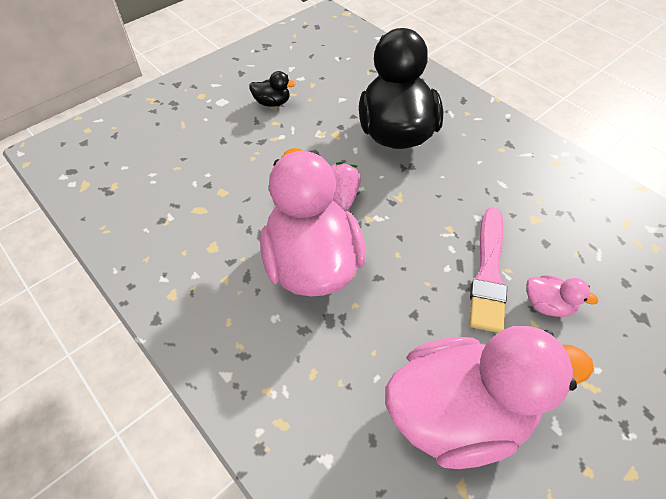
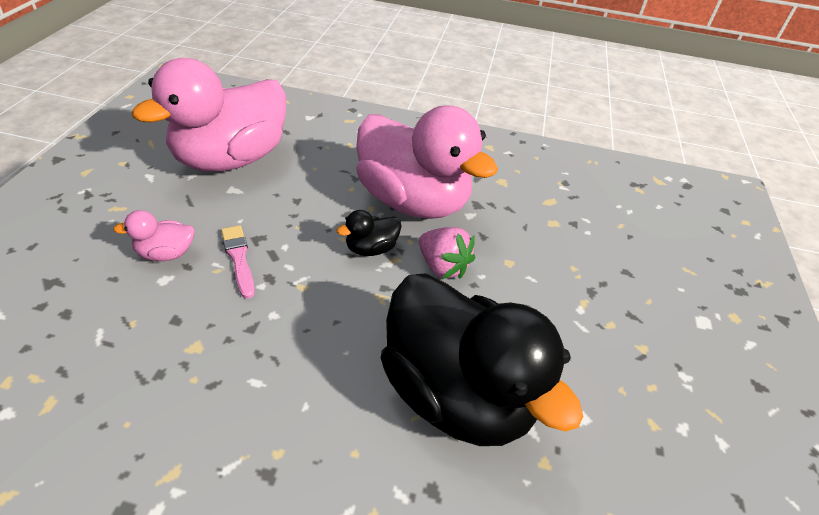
camera: 140 degrees right, 10 degrees down
black duck [249,71,296,107] -> black duck moved to [337,210,402,256]
pink brush [469,208,507,333] -> pink brush [221,225,255,299], size x0.58

